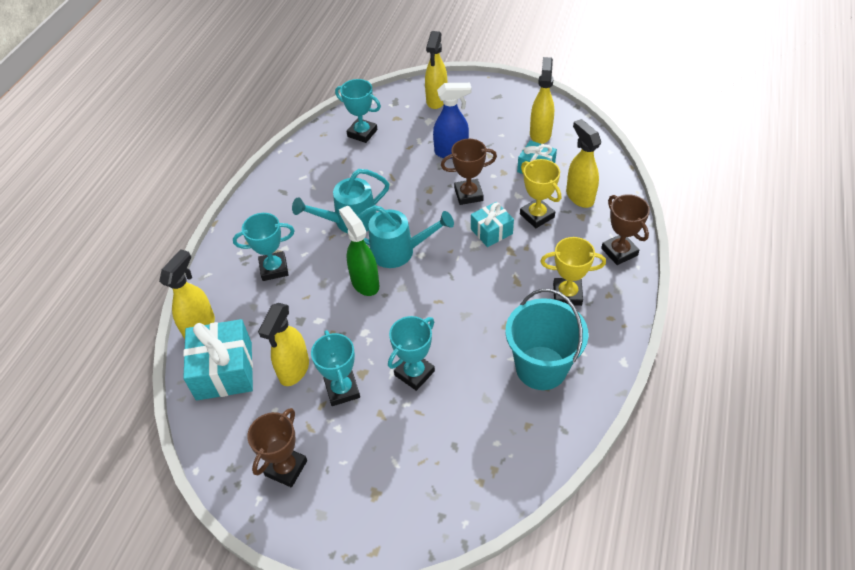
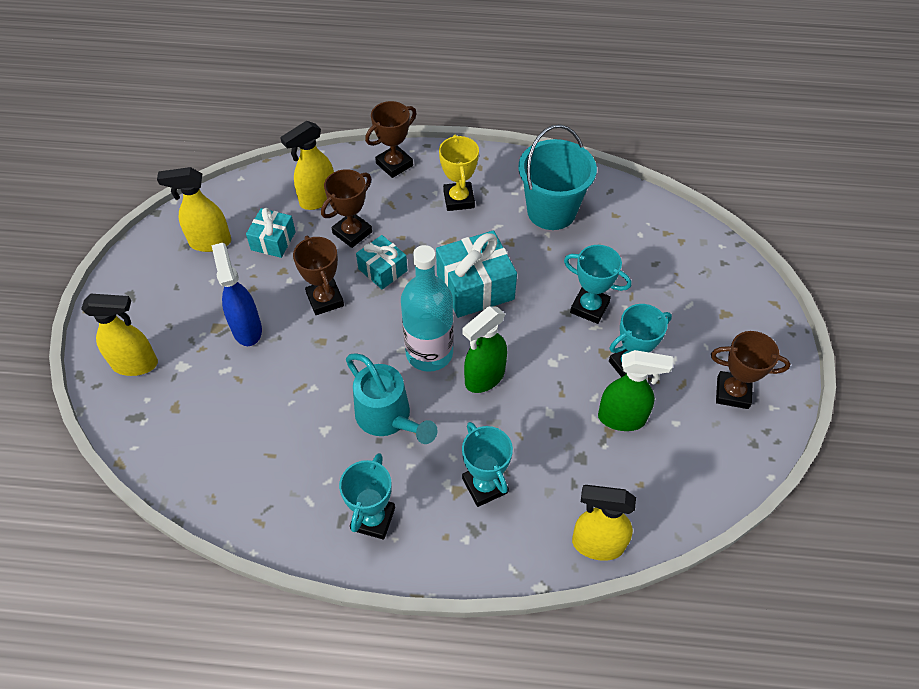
camera: 105 degrees left, 5 degrees up
turquoise gift [183,319,253,400] -> turquoise gift moved to [436,230,517,318]
yellow spray bottle [258,303,309,386] -> green spray bottle [598,350,673,431]
turquoise trophy [335,79,381,143] -> turquoise trophy moved to [339,453,395,539]
turquoise watering can [347,205,454,268] -> turquoise bottle [401,245,454,372]
yellow trophy [520,159,561,228] -> brown trophy [321,169,372,248]

